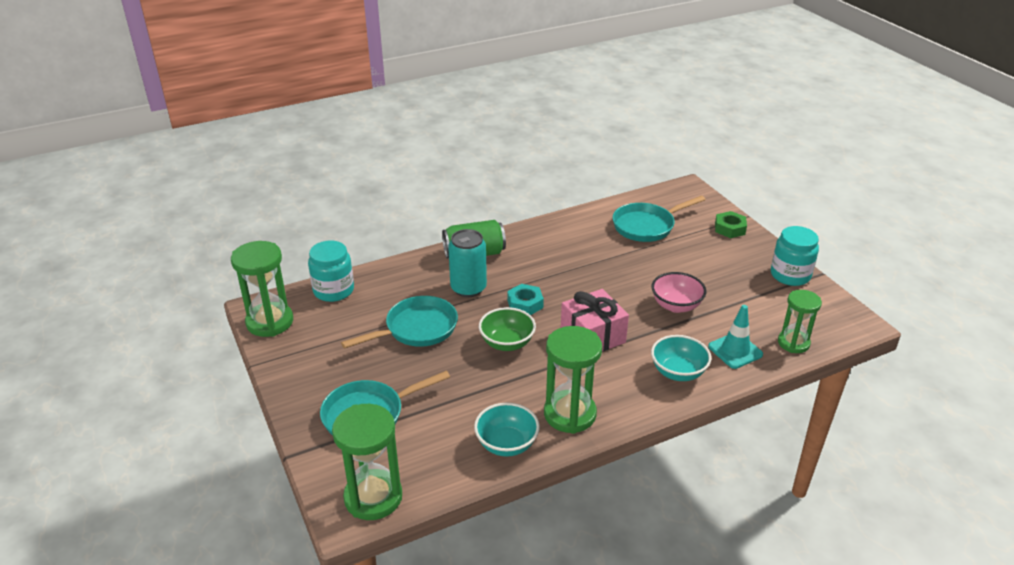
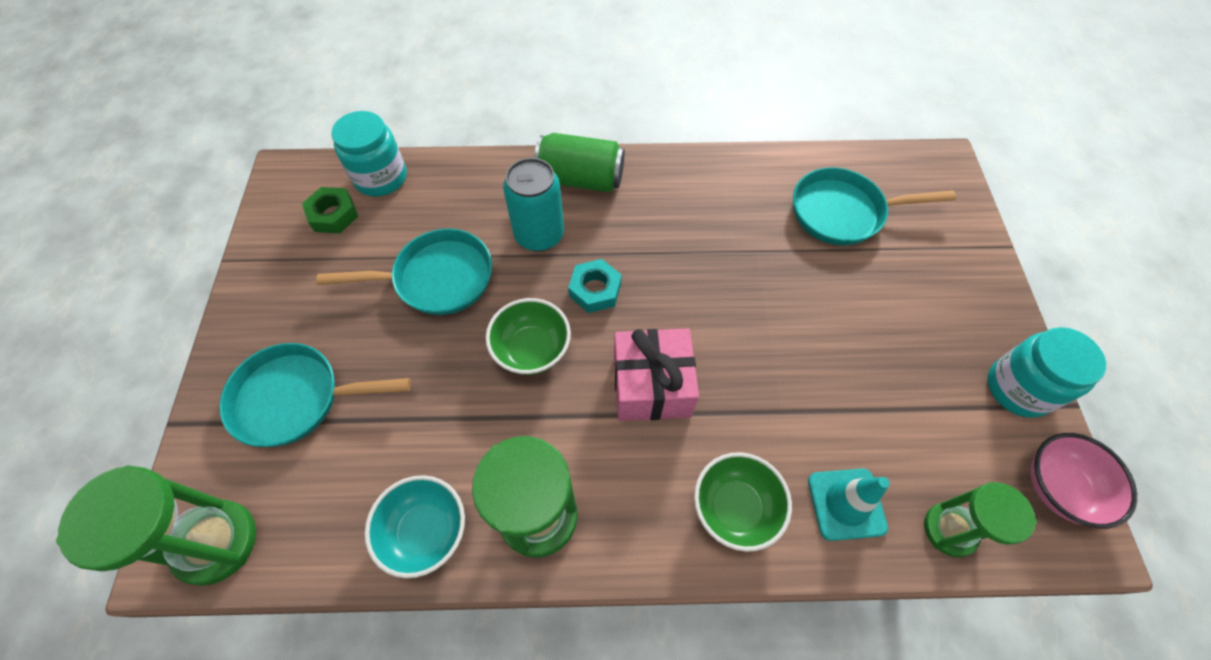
camera: 25 degrees right, 25 degrees up
green hourglass [231,241,293,337] -> none
pink bowl [651,272,706,313] -> pink bowl moved to [1031,433,1137,529]
turquoise bowl [651,335,711,381] -> green bowl [694,452,792,552]
green nut [715,211,747,238] -> green nut moved to [302,187,358,233]

